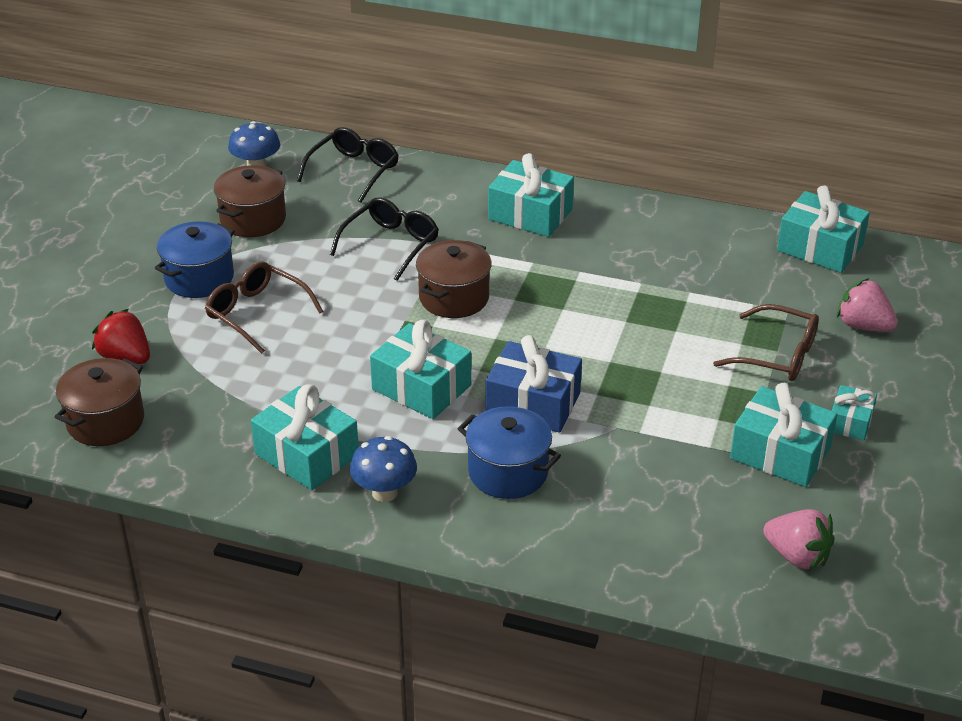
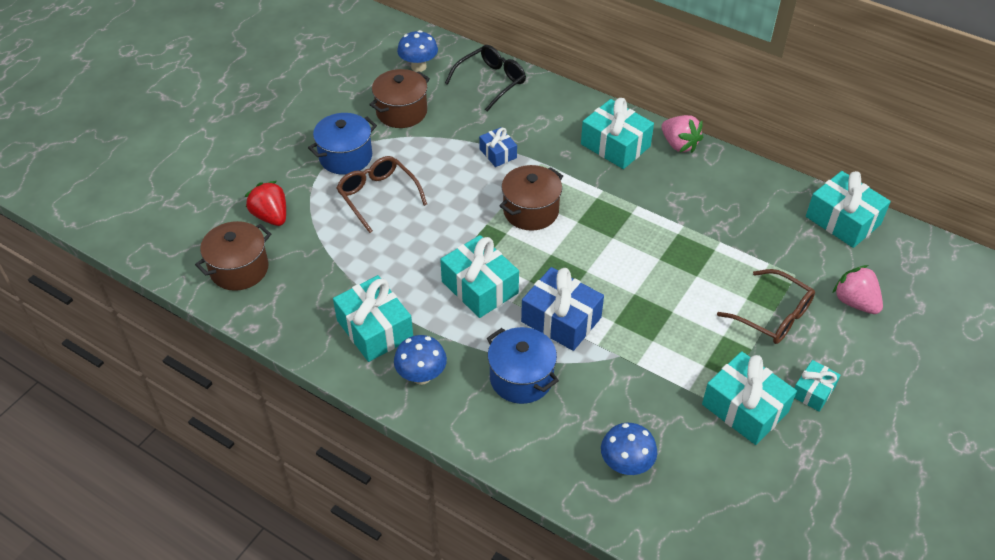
camera: 15 degrees right, 10 degrees up
black glasses [330,197,439,281] -> blue gift [479,127,517,167]
pink strawberry [763,509,834,571] -> pink strawberry moved to [661,115,703,153]
none -> blue mushroom [601,423,657,475]

